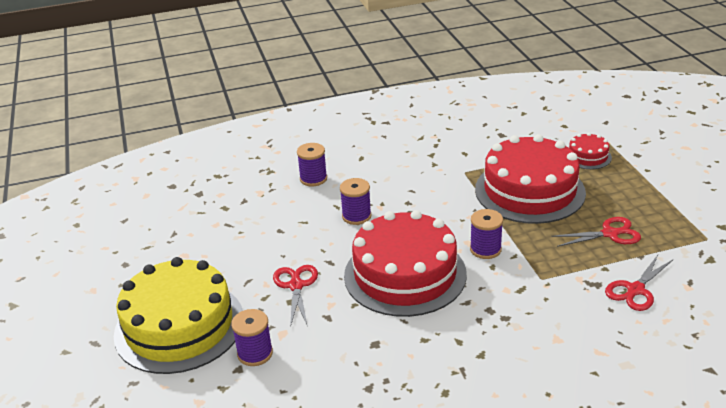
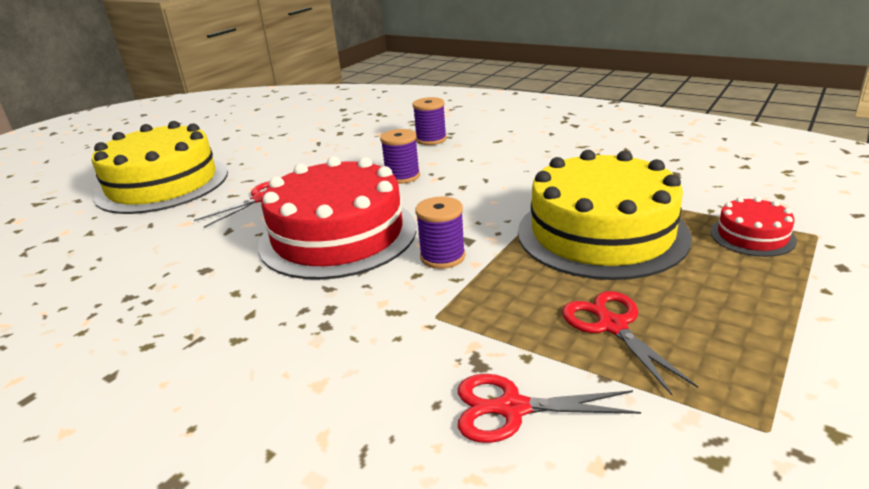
camera: 50 degrees right, 5 degrees down
purple spool [231,309,273,366] -> none
red cake [475,134,586,224] -> yellow cake [518,150,692,280]
red scissors [552,217,641,247] -> red scissors turned 150 degrees counterclockwise [562,291,698,395]

